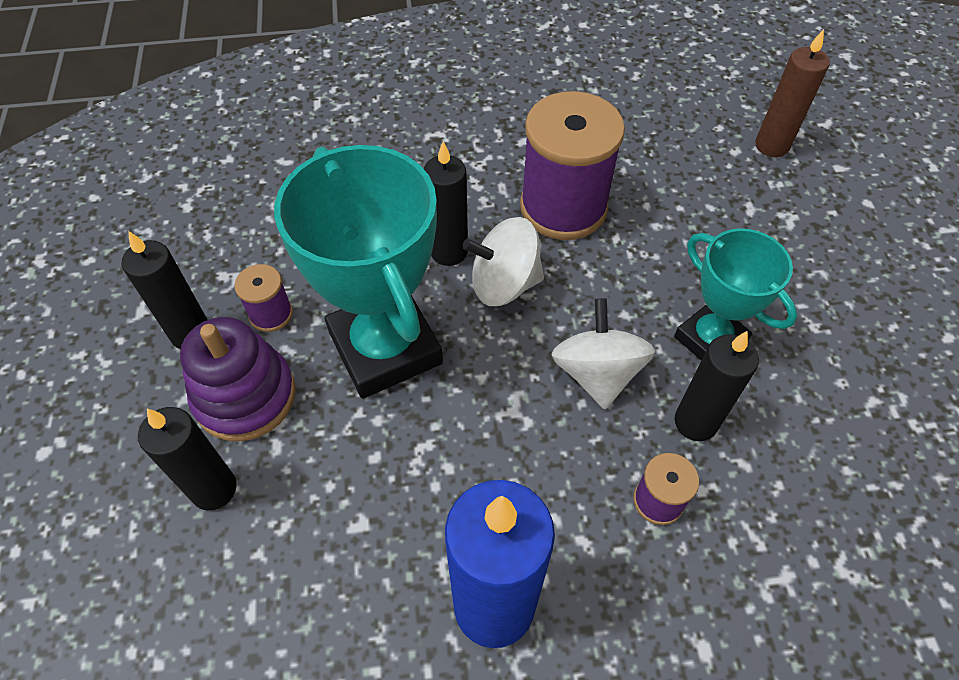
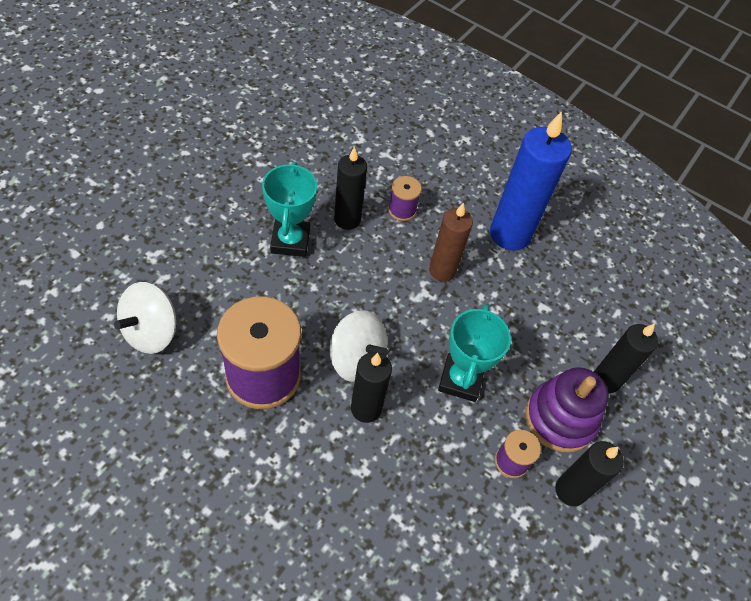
camera: 145 degrees left, 0 degrees up
turquoise trophy [274,145,443,399] -> turquoise trophy [438,304,511,402], size x0.60
white spinning top [552,298,655,409] -> white spinning top moved to [114,282,176,354]
brown candle [755,29,830,157] -> brown candle moved to [429,203,473,282]

